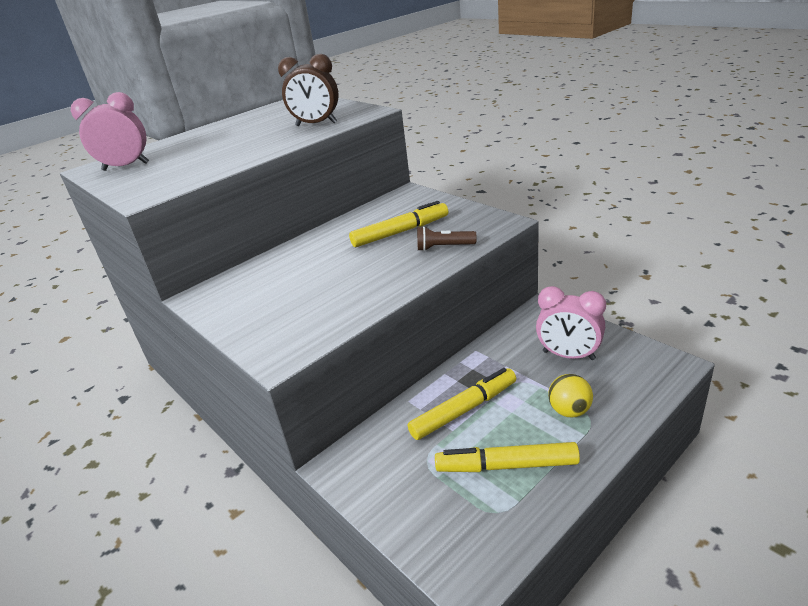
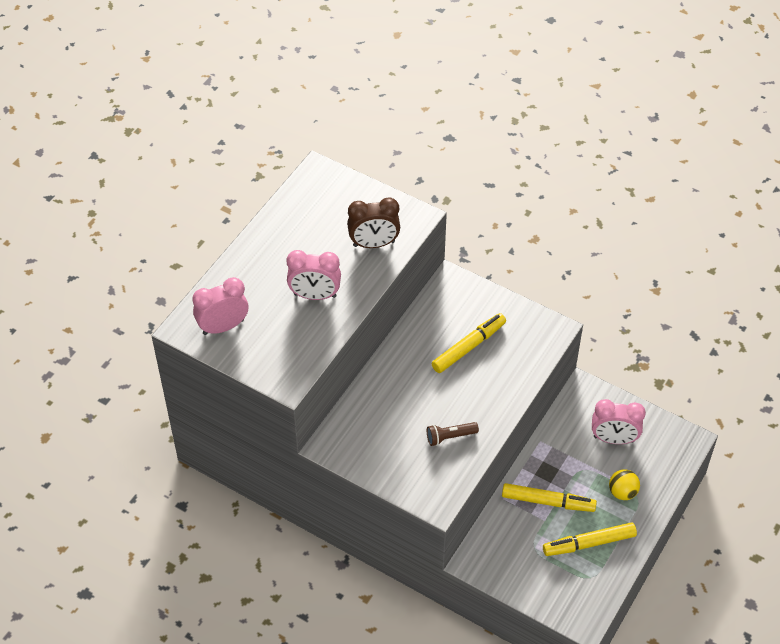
camera: 20 degrees left, 20 degrees up
yellow marker [408,368,516,440] -> yellow marker turned 60 degrees clockwise [502,483,597,512]
brown flashlight [417,226,477,251] -> brown flashlight moved to [427,422,479,446]
none -> pink clock [286,250,341,300]

